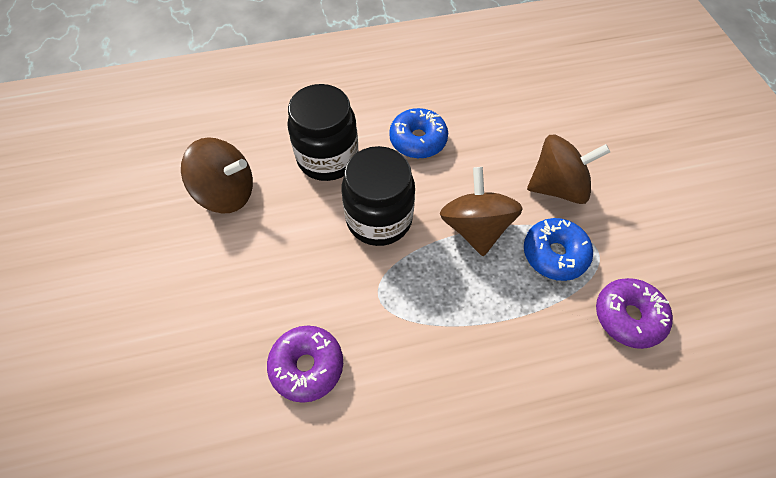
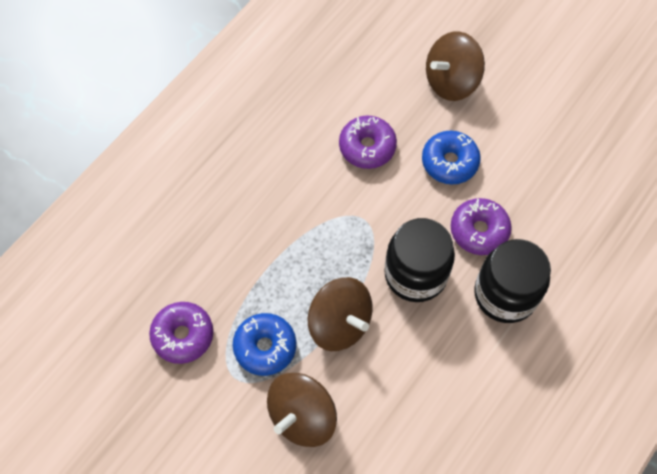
camera: 140 degrees right, 5 degrees up
brown spinning top [181,137,253,213] -> brown spinning top moved to [426,31,485,101]
blue donut [389,108,448,159] -> blue donut moved to [422,131,481,184]
none -> purple donut [451,198,512,255]

